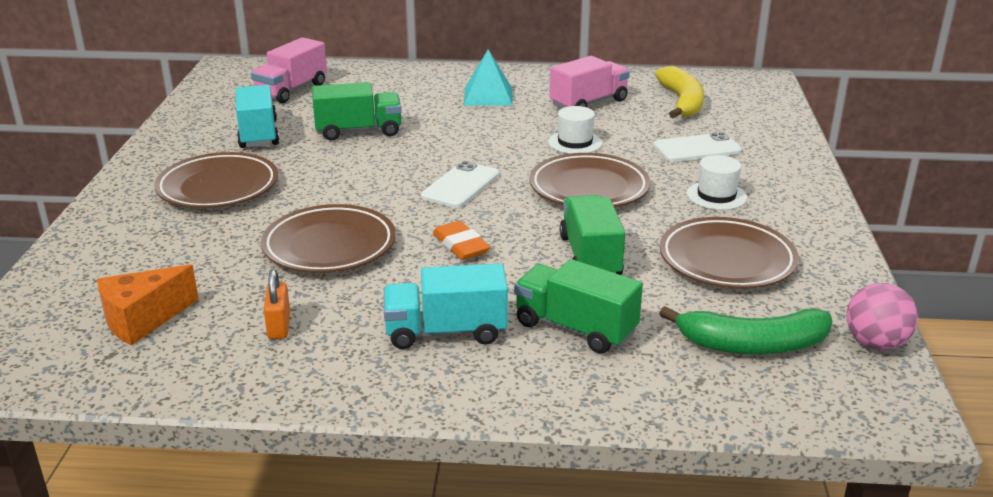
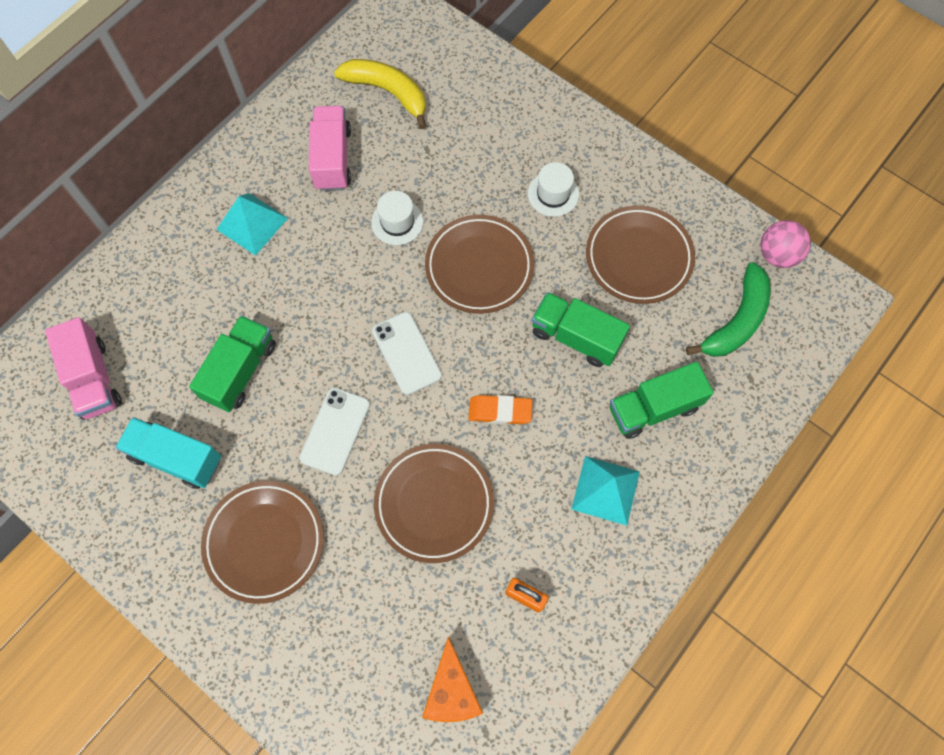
camera: 55 degrees left, 40 degrees up
turquoise truck [384,264,508,349] -> turquoise pyramid [571,456,640,526]
white phone [653,132,742,162] -> white phone moved to [299,387,370,476]

